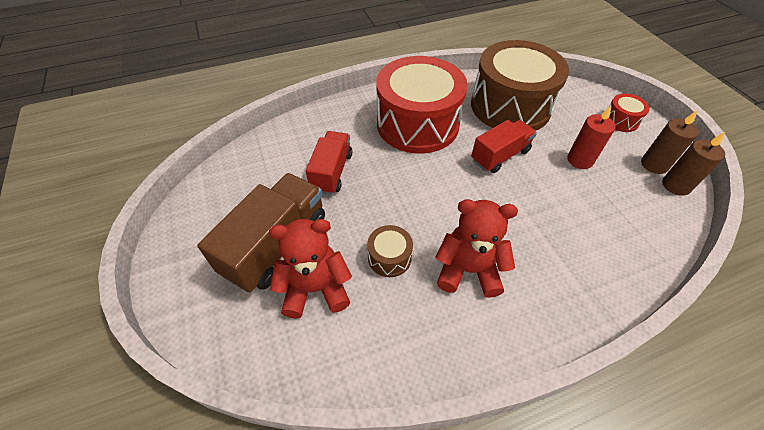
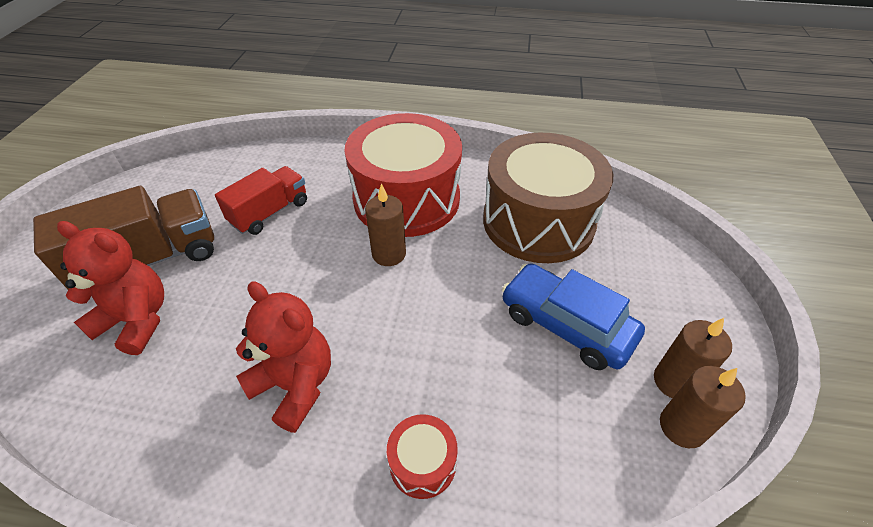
camera: 30 degrees right, 5 degrees down
brown drum [367,225,413,277] -> none
red truck [471,120,537,173] -> none
red candle [567,106,616,169] -> blue car [502,263,645,370]
red drum [608,94,650,132] -> red drum moved to [387,414,458,499]
none -> brown candle [365,183,406,266]

